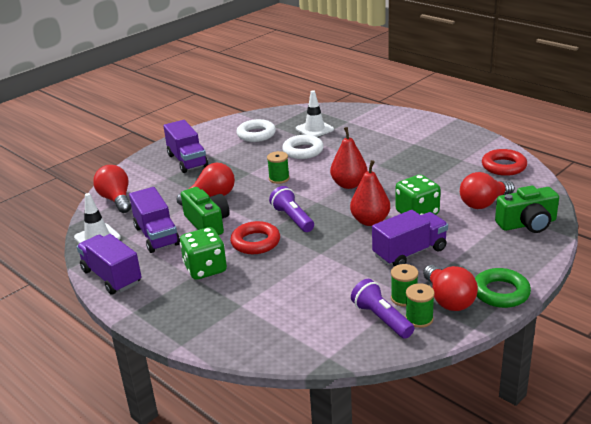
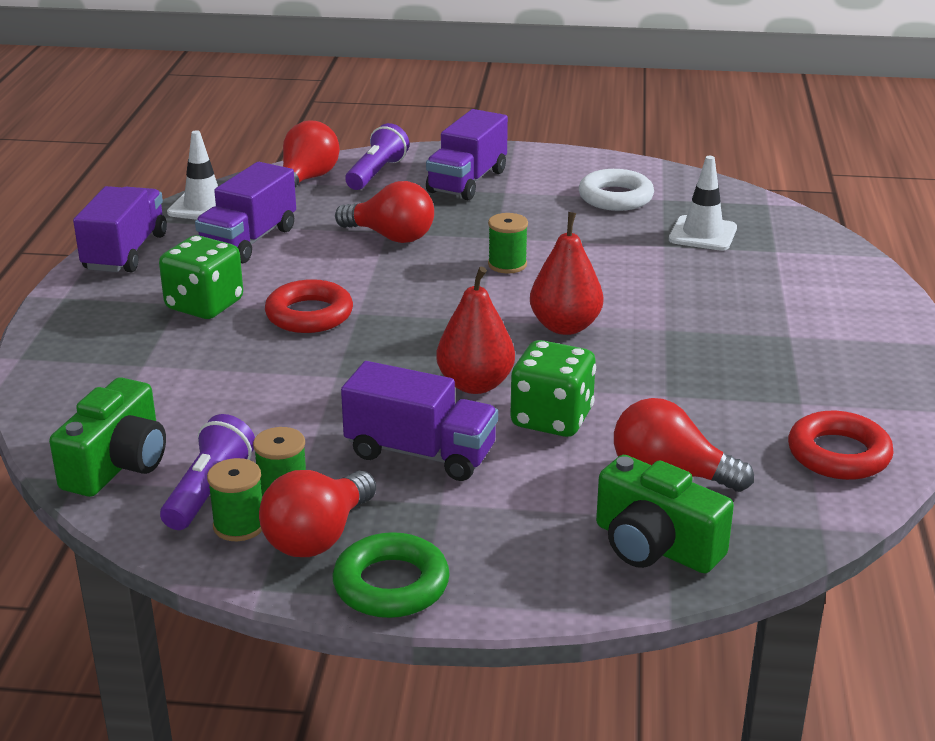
camera: 50 degrees right, 0 degrees up
green camera [181,187,230,235] -> green camera moved to [49,377,166,497]
purple flashlight [269,186,314,232] -> purple flashlight moved to [345,123,409,190]
white ring [282,135,324,159] -> none

